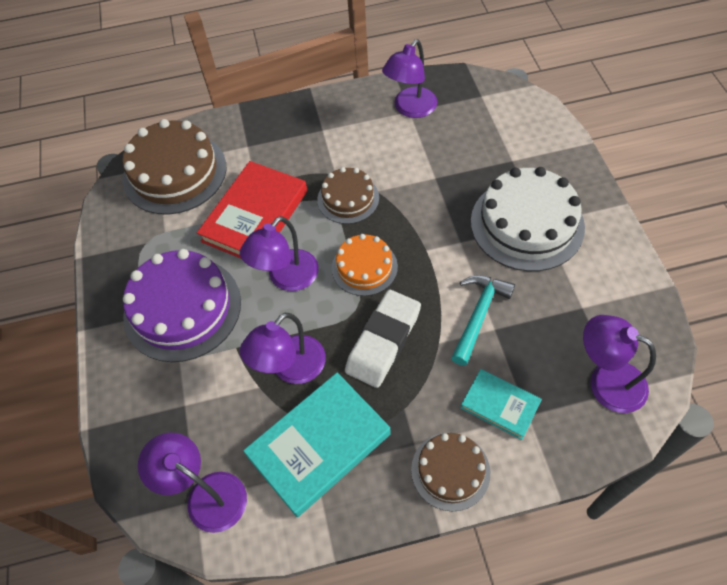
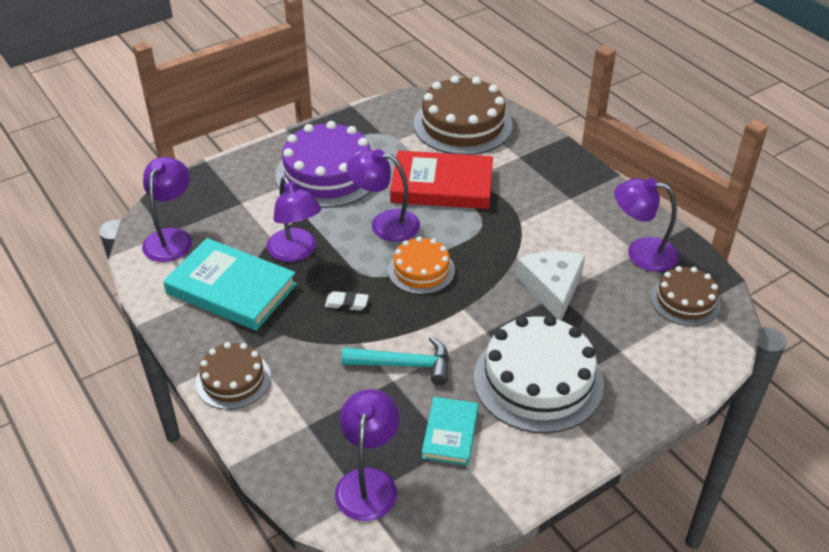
camera: 65 degrees right, 15 degrees down
purple lamp [240,313,326,384] -> purple lamp turned 135 degrees counterclockwise [267,177,321,262]
brown cake [317,167,379,224] -> brown cake moved to [650,266,721,326]
white eraser [345,290,421,388] -> white eraser [325,291,369,311], size x0.45
turquoise book [461,369,542,440] -> turquoise book moved to [422,397,479,466]
none -> white cheese [516,251,585,321]

